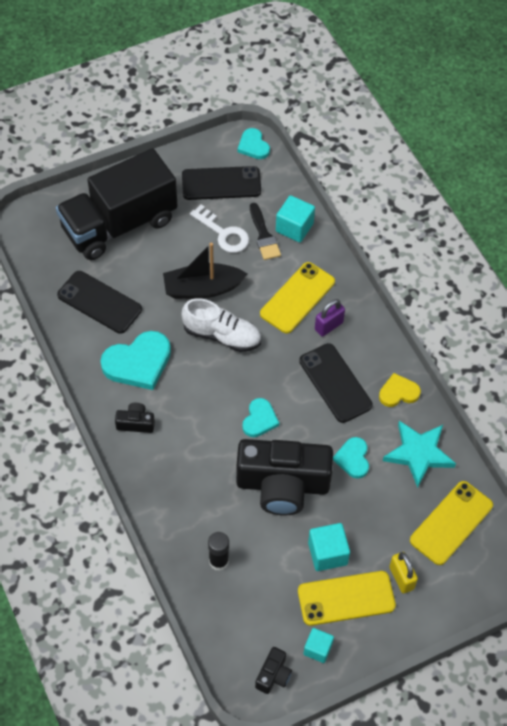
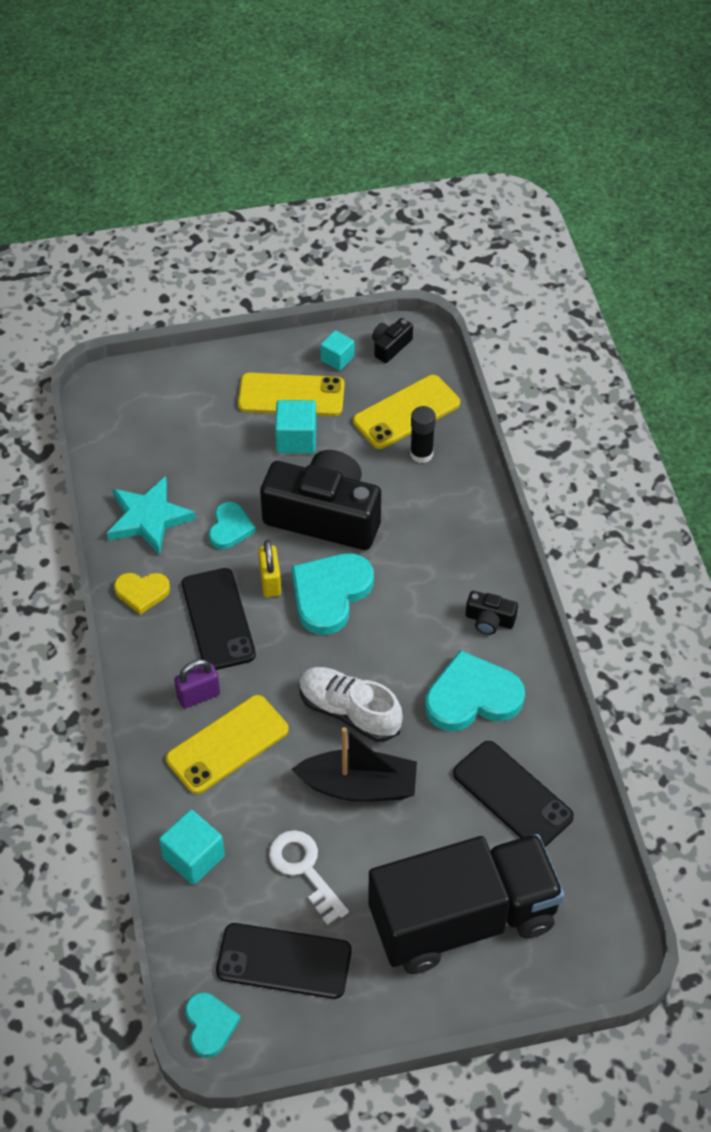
camera: 165 degrees left, 5 degrees down
turquoise heart [242,398,279,437] -> turquoise heart [291,553,374,635], size x1.75
black brush [250,203,281,260] -> none
yellow padlock [389,552,418,593] -> yellow padlock moved to [258,540,281,597]
yellow phone [410,481,493,565] -> yellow phone moved to [353,375,460,449]

